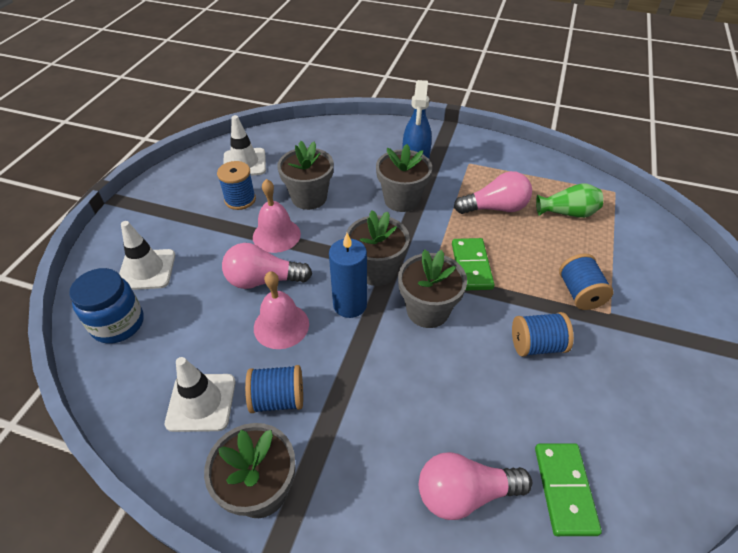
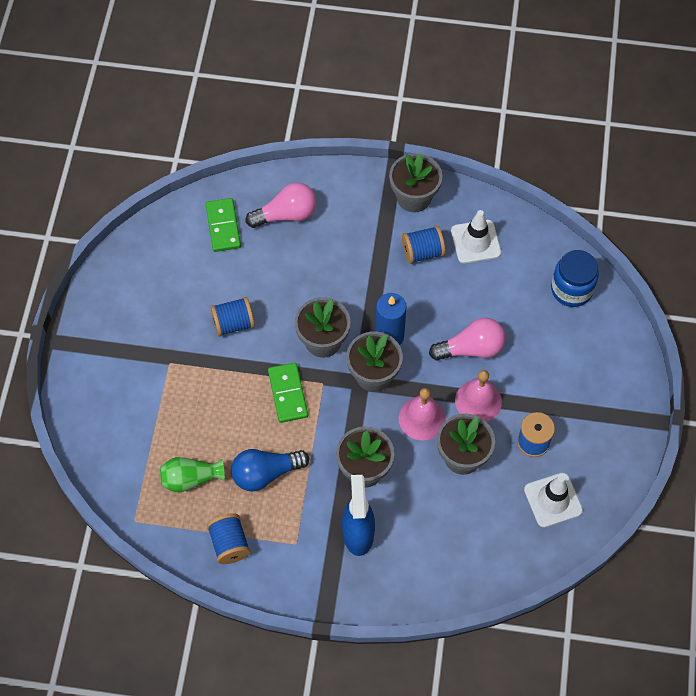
camera: 170 degrees right, 15 degrees up
white traffic cone [119,221,175,290] -> none
pink bell [254,271,309,349] -> pink bell moved to [399,388,446,441]
pink light bulb [454,171,532,214] -> blue light bulb [231,449,309,491]
blue spool [559,253,614,310] -> blue spool moved to [207,513,251,564]

